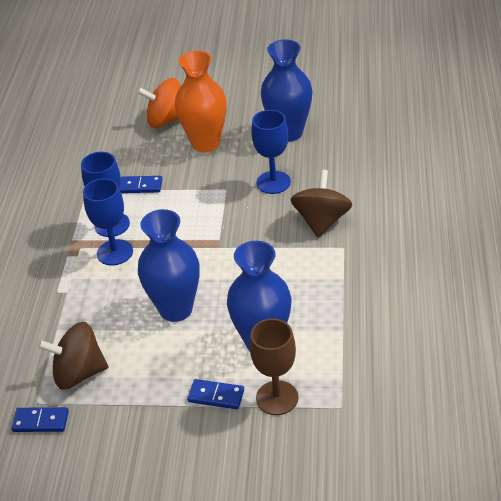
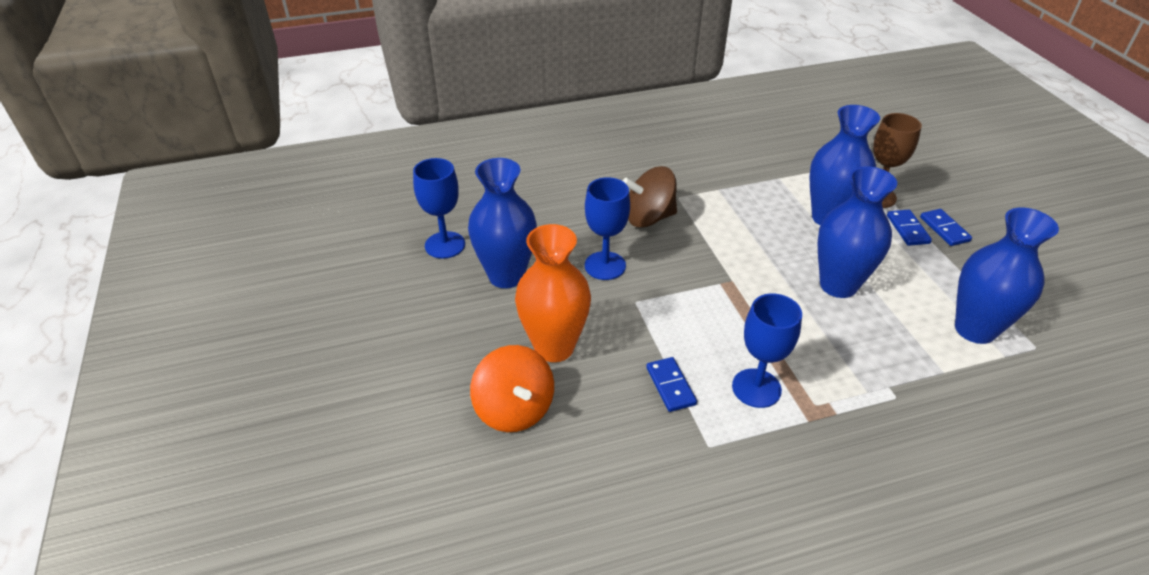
camera: 115 degrees left, 0 degrees up
blue domino [11,407,69,432] -> blue domino moved to [920,209,972,246]
brown spinning top [37,322,108,390] -> blue vase [955,208,1059,344]
blue goblet [83,178,133,266] -> blue goblet moved to [413,158,465,259]

